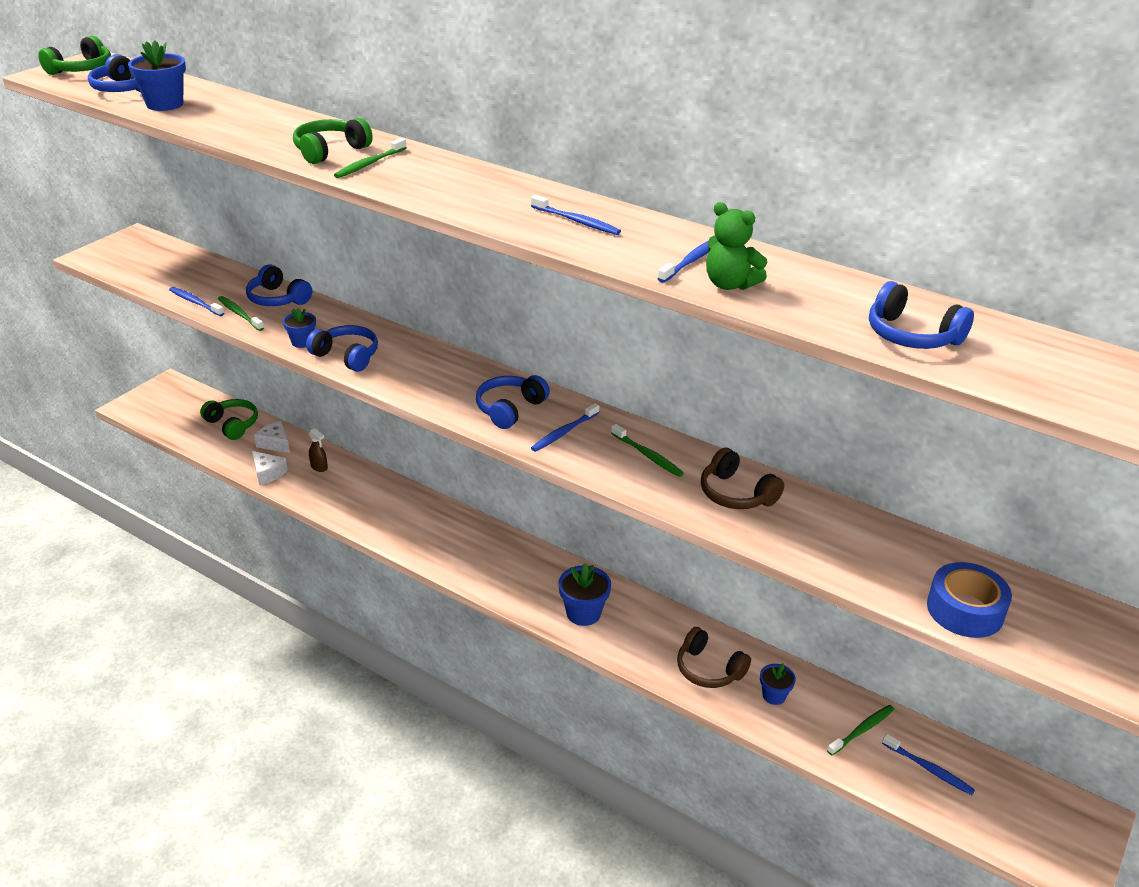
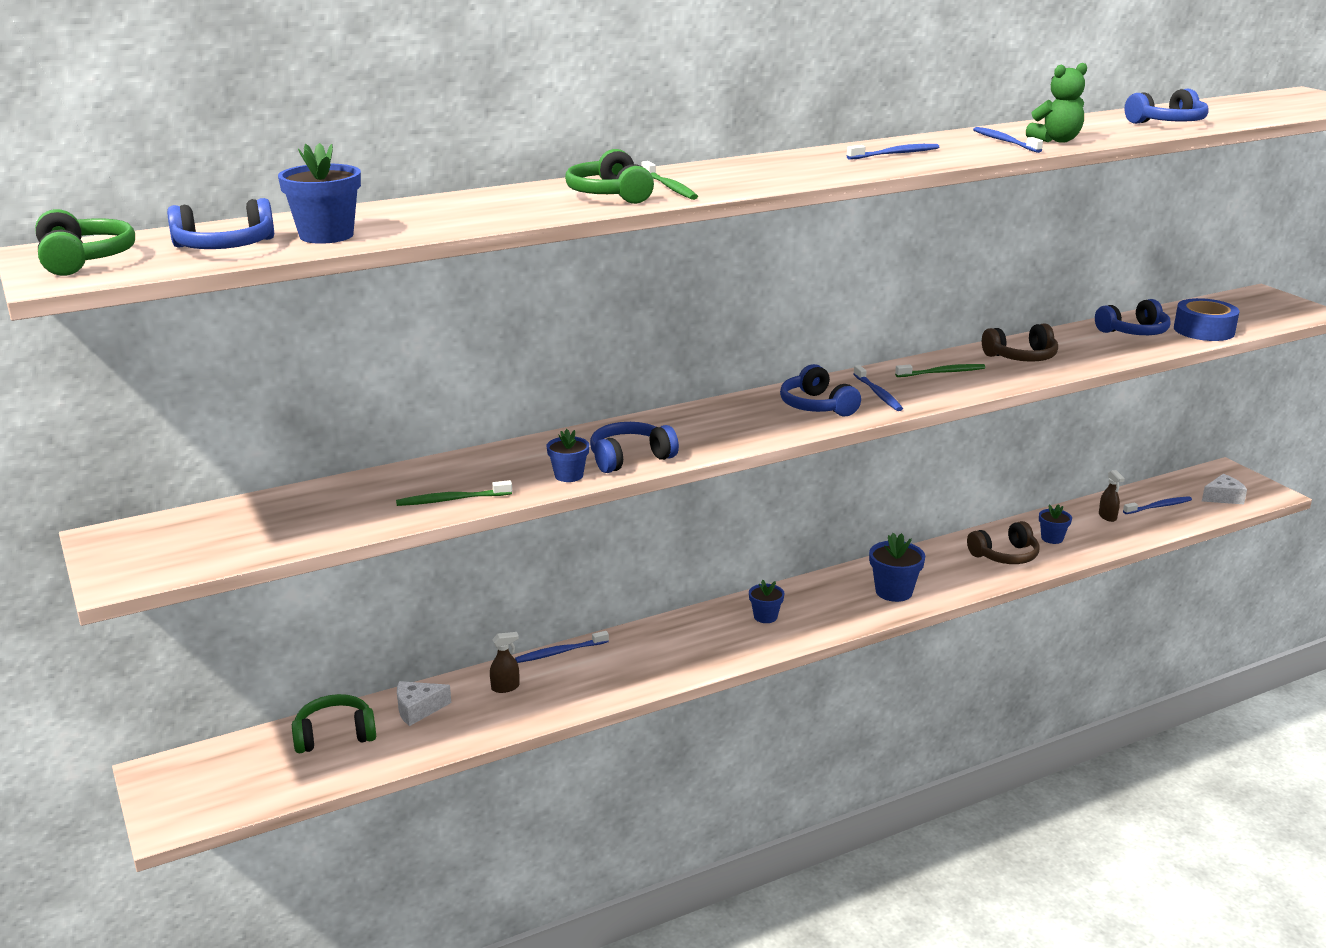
camera: 60 degrees left, 10 degrees down
blue toothbrush [169,287,224,316] -> blue toothbrush moved to [515,631,609,663]
blue headphones [246,264,312,306] -> blue headphones moved to [1095,299,1171,335]
white cheese [252,451,288,485] -> white cheese moved to [1202,474,1247,504]
green toothbrush [827,705,894,755] -> brown spray bottle [1099,470,1125,522]
none -> blue flower pot [749,580,785,623]

